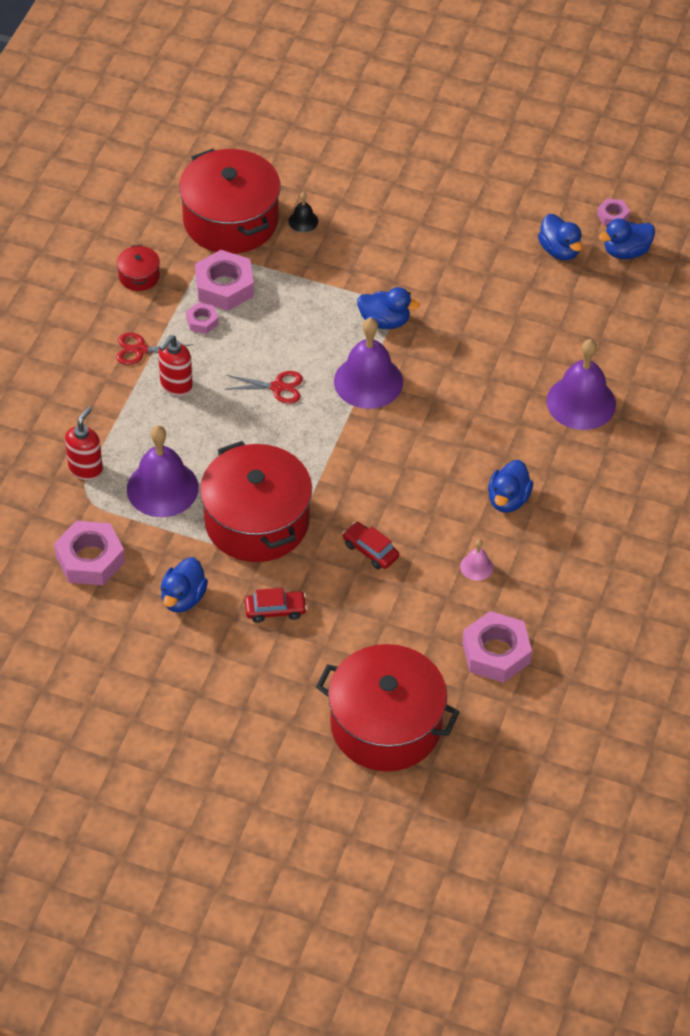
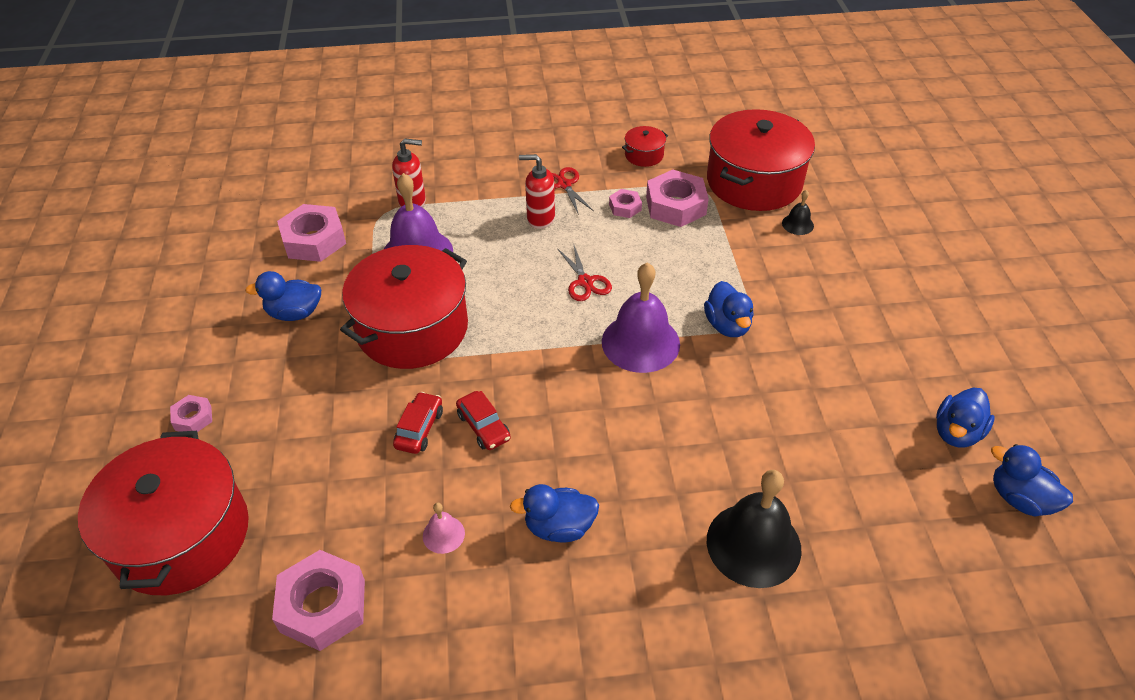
camera: 65 degrees right, 5 degrees down
red car [245,588,307,623] -> red car moved to [456,391,511,450]
purple bell [546,339,616,430] -> black bell [707,470,802,588]
pink nut [597,198,630,226] -> pink nut moved to [170,395,212,432]

